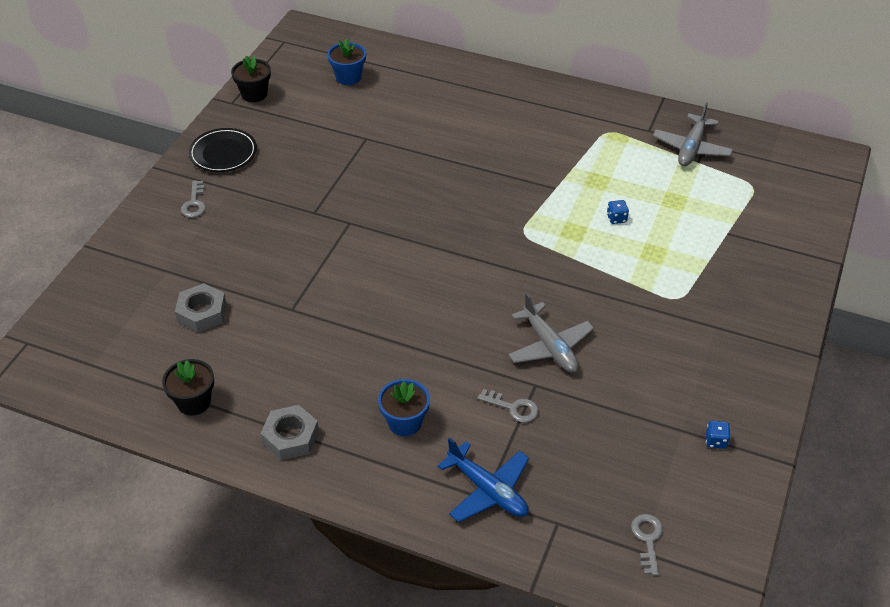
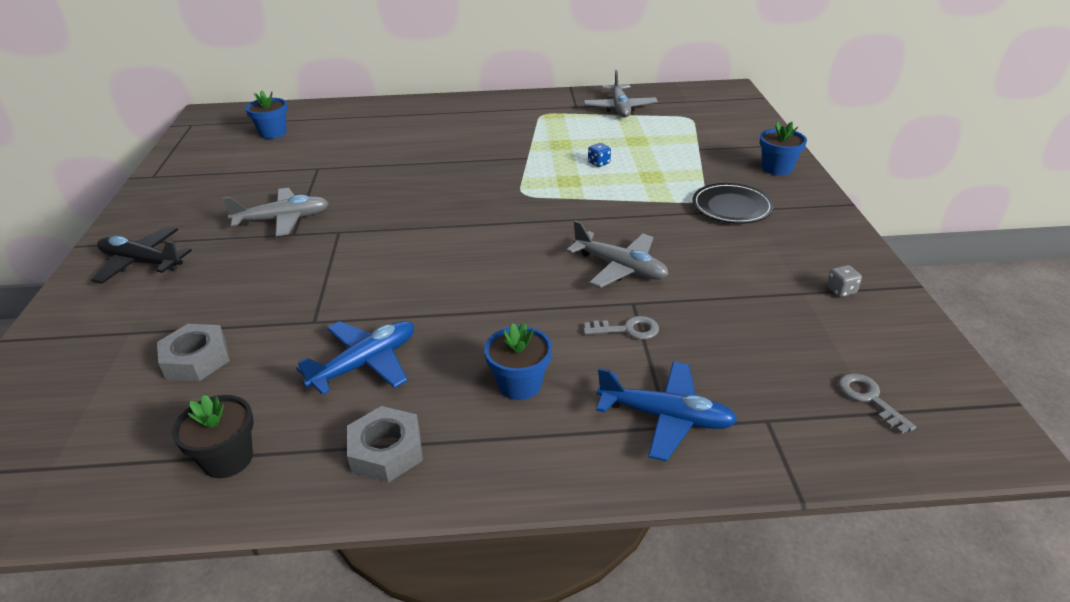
camera: 25 degrees left, 10 degrees down
grey key [181,180,206,218] -> black plane [91,226,192,284]
black plate [189,128,257,172] -> black plate moved to [692,183,774,224]
black flower pot [231,55,271,102] -> none
blue dice [706,421,731,449] -> grey dice [827,265,862,297]
none -> grey plane [223,188,329,237]
none -> blue plane [296,321,414,395]
none -> blue flower pot [760,121,807,175]

